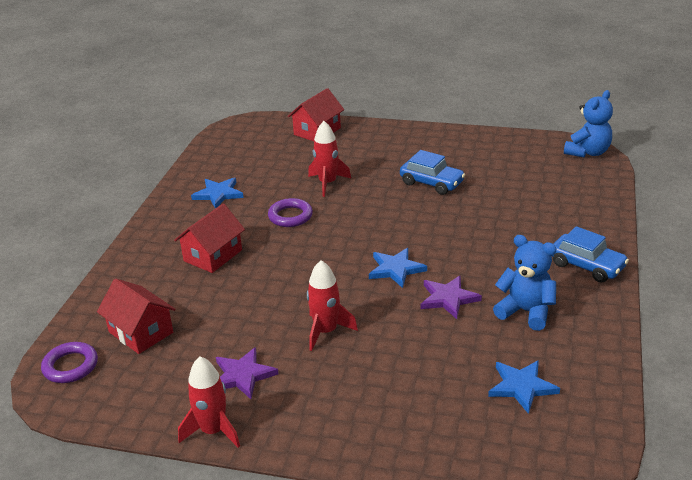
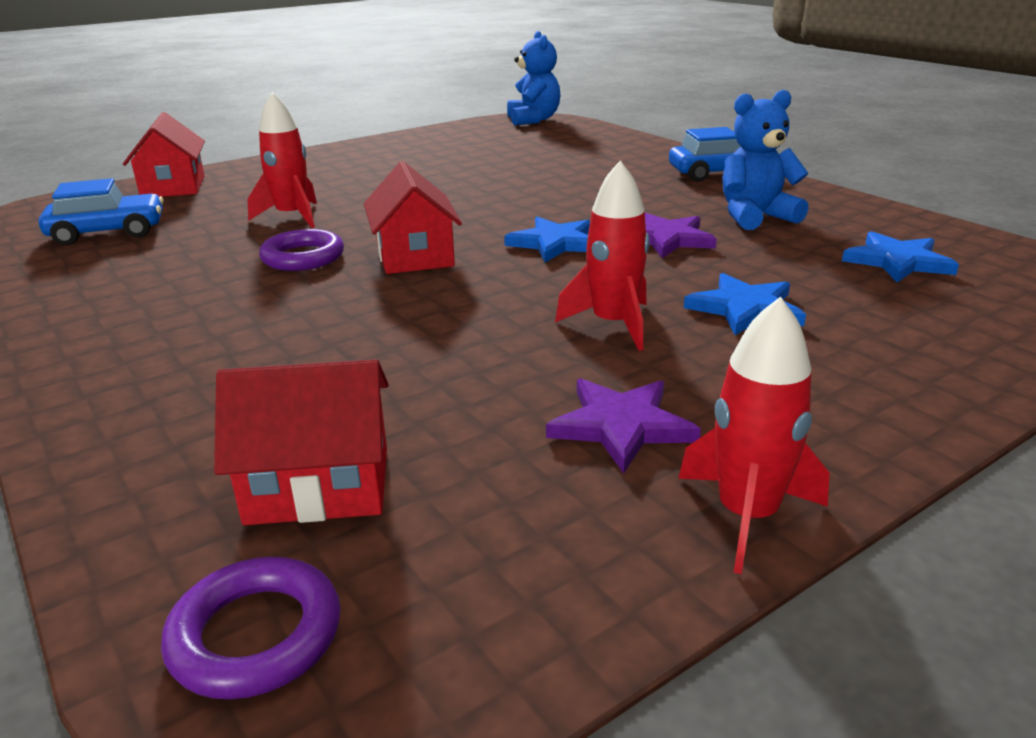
camera: 50 degrees left, 5 degrees down
red house [174,203,245,273] -> red house moved to [364,161,462,274]
blue star [191,178,244,209] -> blue star moved to [684,273,806,335]
blue car [400,150,465,195] -> blue car moved to [38,178,164,245]

